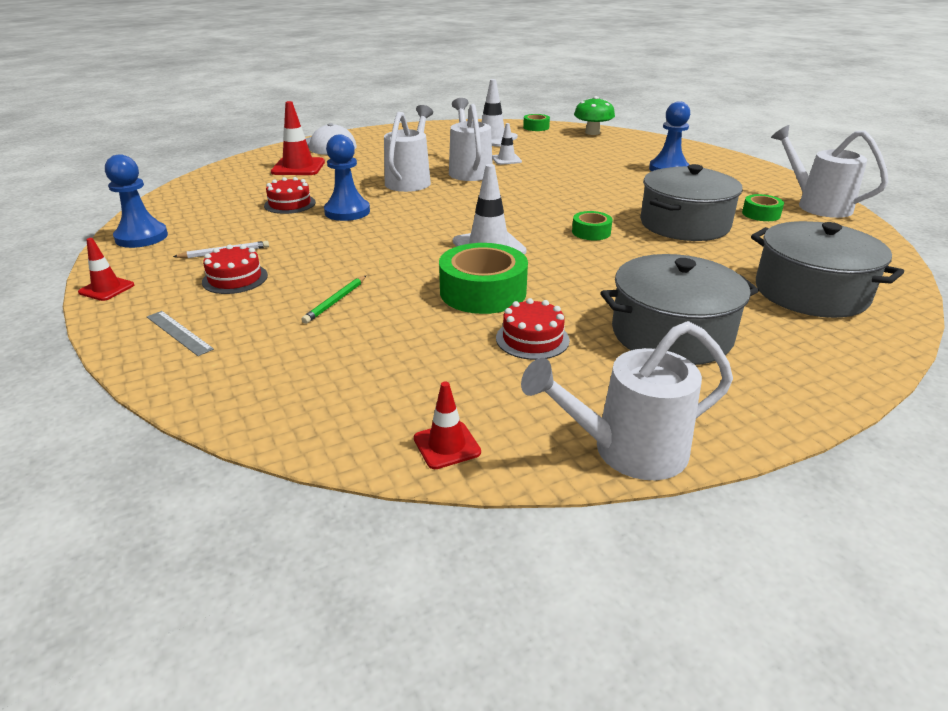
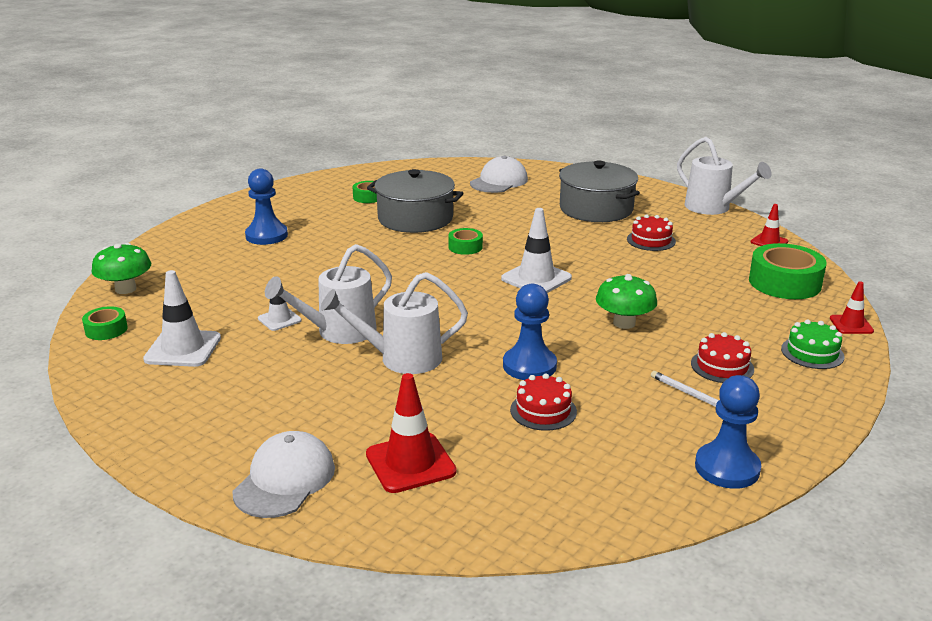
camera: 115 degrees left, 5 degrees down
red traffic cone [78,238,134,301] -> red traffic cone moved to [830,282,874,334]
grey ruler [147,311,214,356] -> green cake [781,319,845,369]
green pencil [301,276,366,324] -> none
green tape [439,243,528,314] -> green tape moved to [749,243,827,299]
grey pot [751,221,904,318] -> white cap [470,156,528,193]
white watering can [771,125,888,218] -> none
none -> green mushroom [596,274,657,329]

